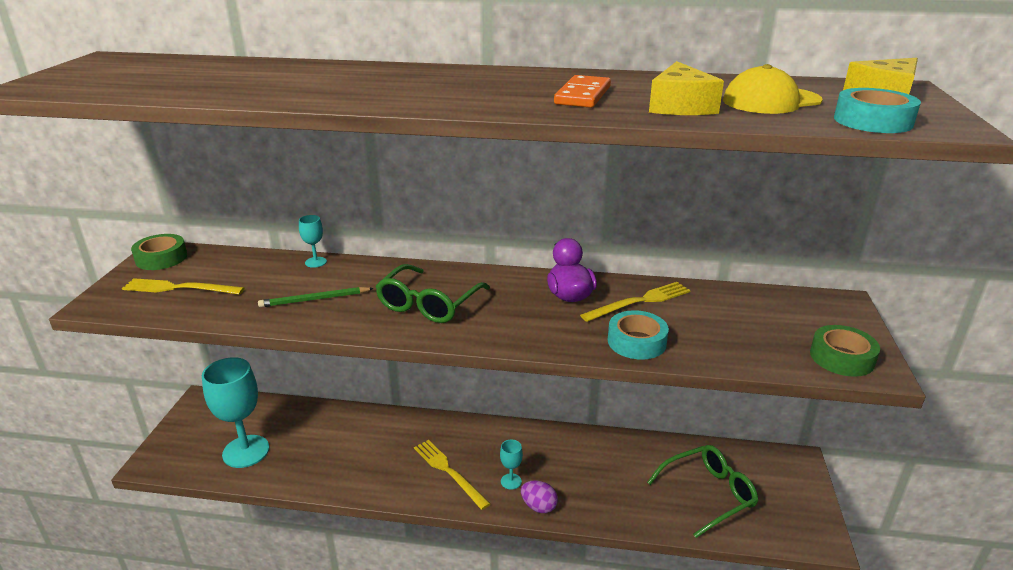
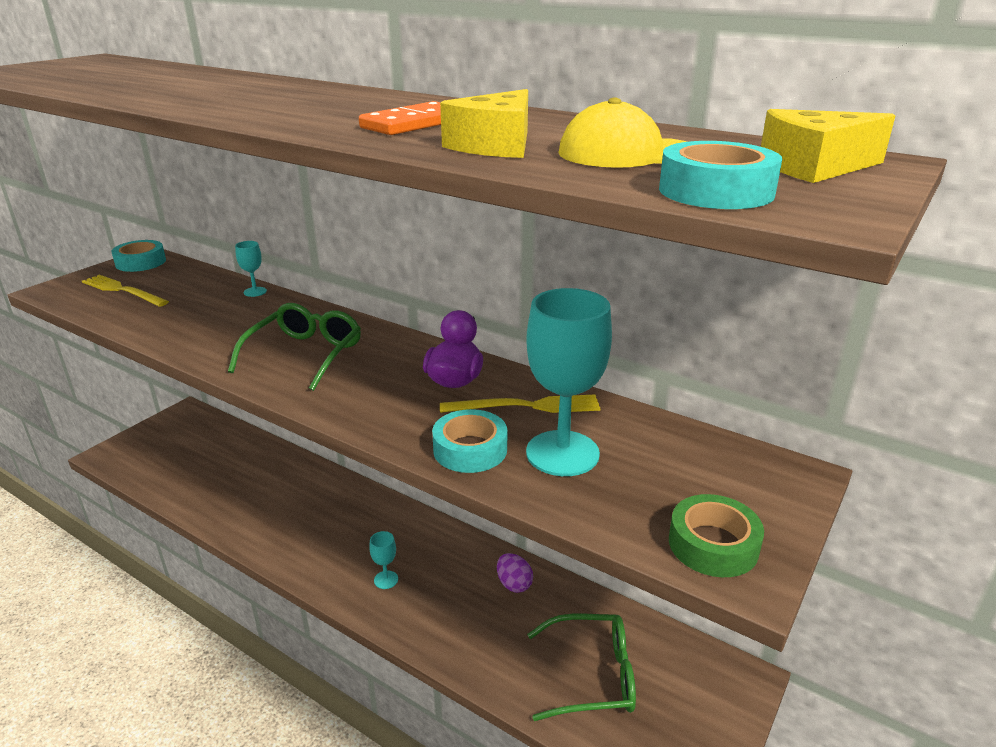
camera: 25 degrees right, 0 degrees up
green tape [131,234,187,270] -> turquoise tape [111,240,166,272]
turquoise goblet [202,357,269,468] -> turquoise goblet moved to [526,288,612,476]
green pencil [258,287,374,308] -> none
green glasses [375,264,490,323] -> green glasses turned 150 degrees clockwise [228,303,361,391]
yellow fork [414,440,490,510] -> none
purple egg [521,480,558,513] -> purple egg moved to [497,553,533,593]

